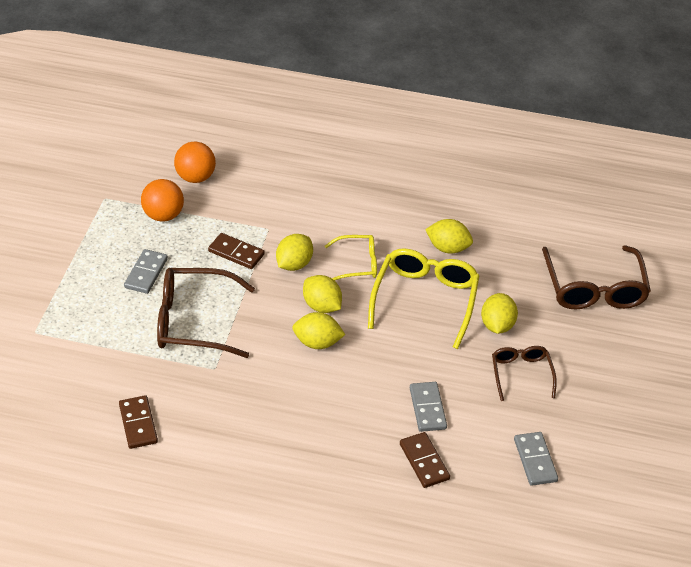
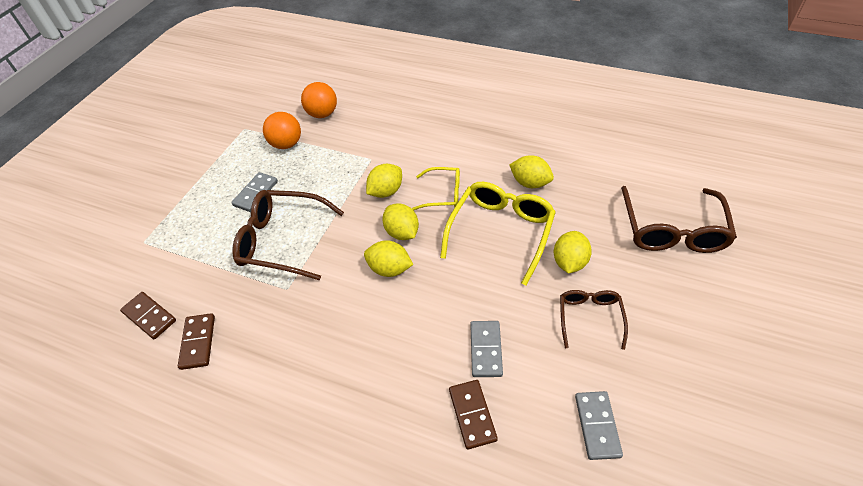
camera: 15 degrees right, 5 degrees up
brown domino [208,233,265,269] -> brown domino moved to [120,292,176,339]

